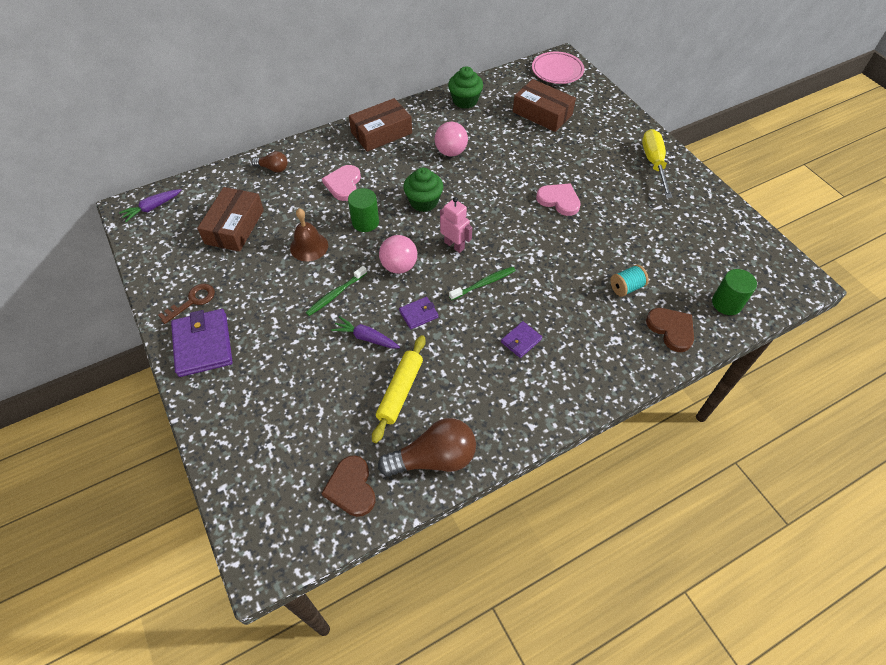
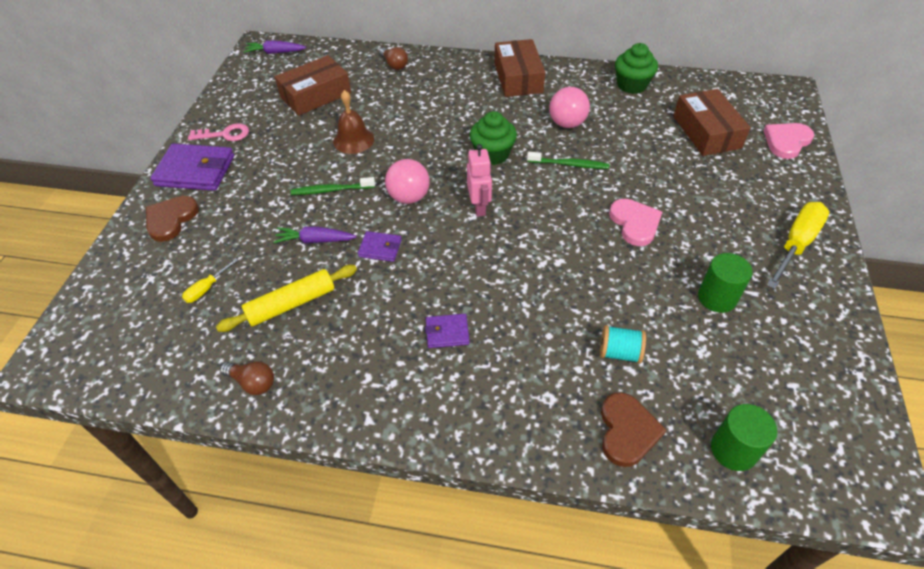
camera: 40 degrees right, 5 degrees down
brown key [158,284,215,324] -> pink key [188,123,249,141]
purple wallet [171,309,233,377] -> purple wallet turned 75 degrees clockwise [150,143,234,191]
brown heart [321,455,375,517] -> brown heart moved to [146,196,199,242]
pink heart [322,165,361,201] -> pink heart moved to [763,123,814,159]
purple carrot [331,316,400,348] -> purple carrot turned 60 degrees counterclockwise [273,226,357,244]
green cylinder [348,188,379,232] -> green cylinder moved to [698,253,752,313]
brown box [349,98,412,152] -> brown box turned 75 degrees clockwise [494,39,545,97]
brown light bulb [378,418,476,477] -> brown light bulb [220,361,274,395], size x0.53
green toothbrush [449,267,516,300] -> green toothbrush moved to [527,152,609,169]
pink plate [532,52,584,84] -> none
none -> yellow screwdriver [182,258,238,303]

